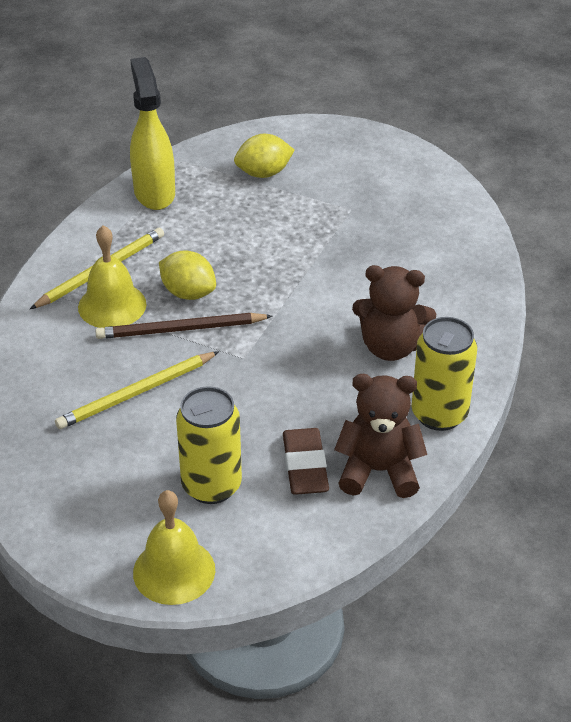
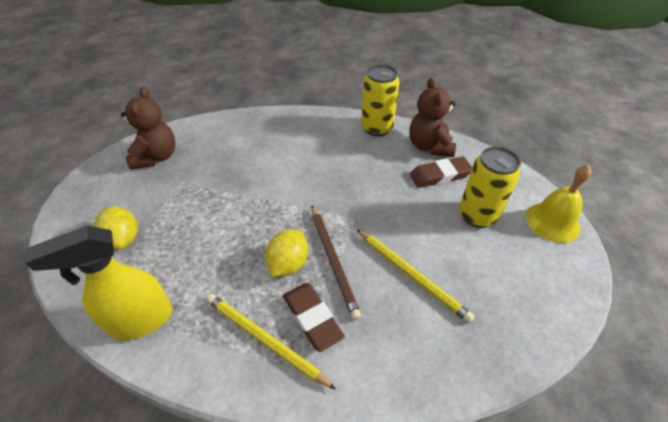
camera: 100 degrees left, 5 degrees up
yellow bell [78,225,146,329] -> brown eraser [283,283,345,352]
brown teddy bear [352,265,436,361] -> brown teddy bear moved to [121,87,176,169]

